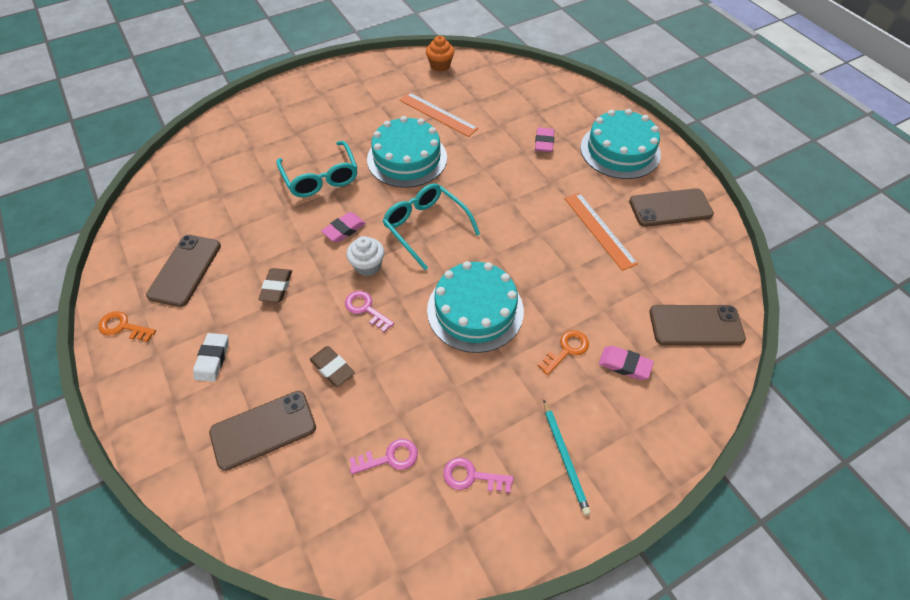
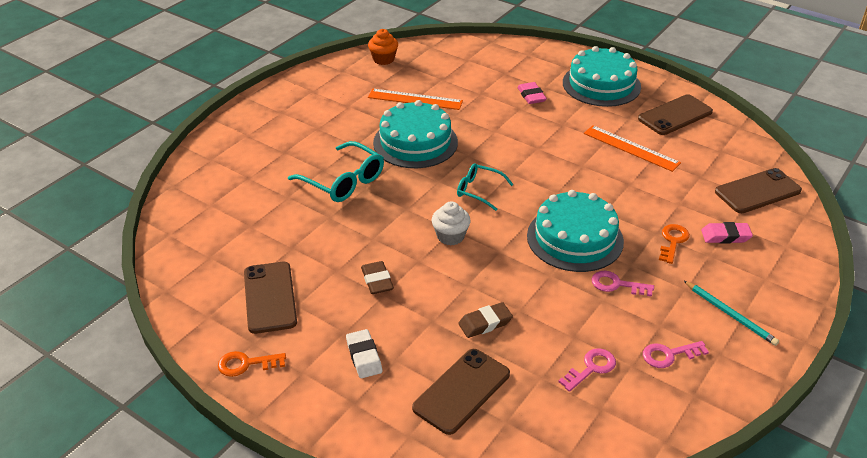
camera: 25 degrees left, 15 degrees down
brown eraser [310,346,355,387] -> brown eraser turned 45 degrees counterclockwise [458,302,513,338]
pink eraser [321,212,366,243] -> none
pink key [345,291,394,332] -> pink key moved to [591,271,654,297]
turquoise glasses [383,183,480,270] -> turquoise glasses [457,163,514,211], size x0.63

